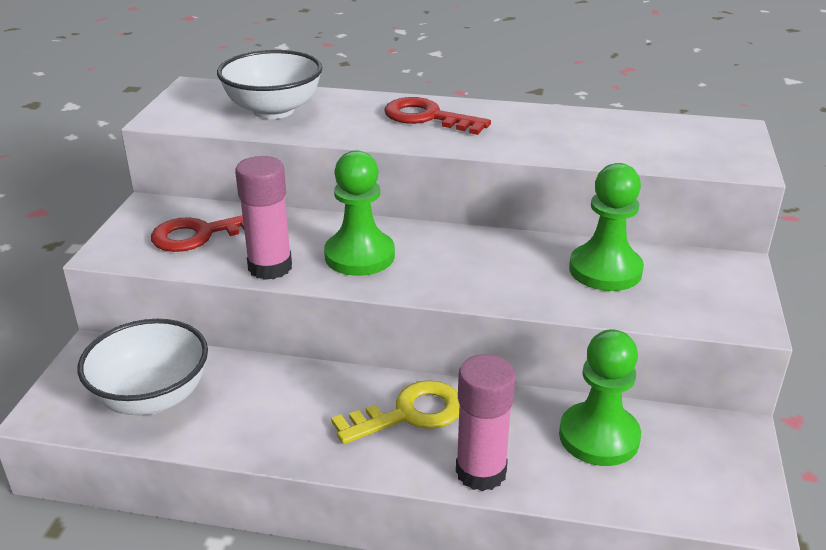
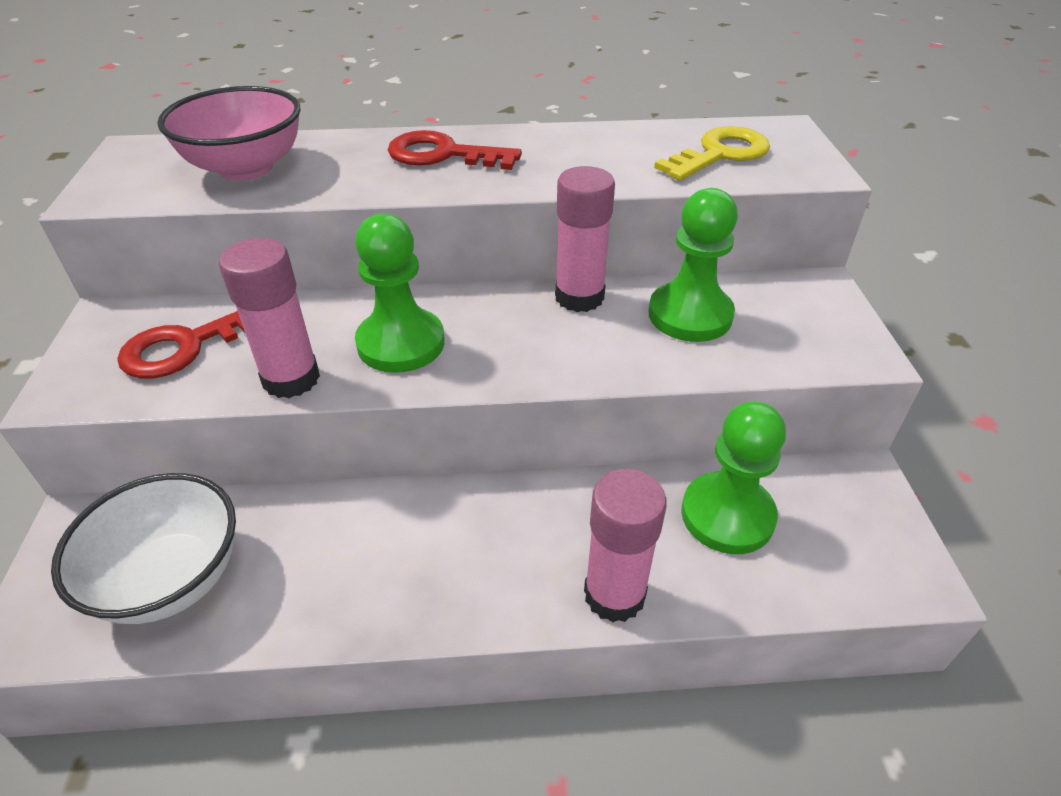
camera: 15 degrees left, 10 degrees up
white bowl [217,50,323,119] -> pink bowl [157,86,300,181]
yellow key [331,380,459,444] -> yellow key moved to [654,126,770,181]
none -> pink glue stick [555,166,615,312]

